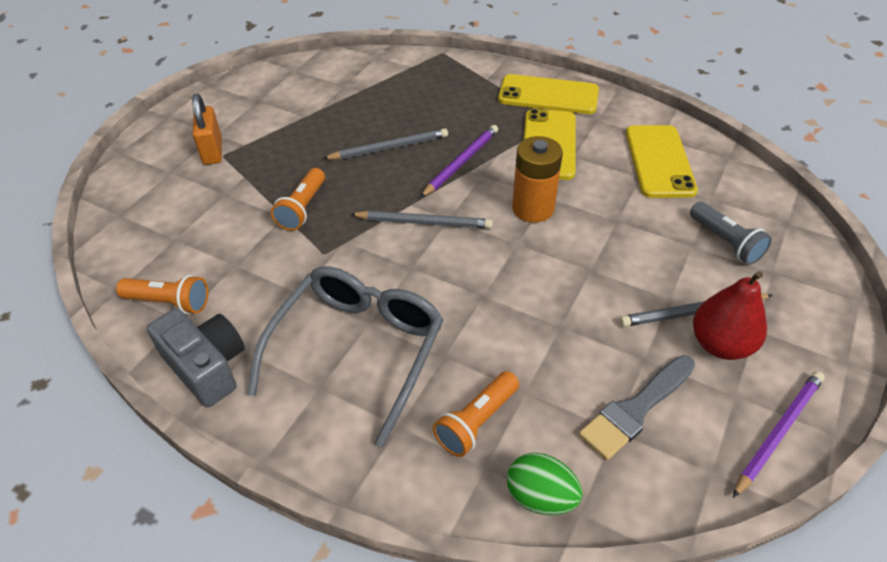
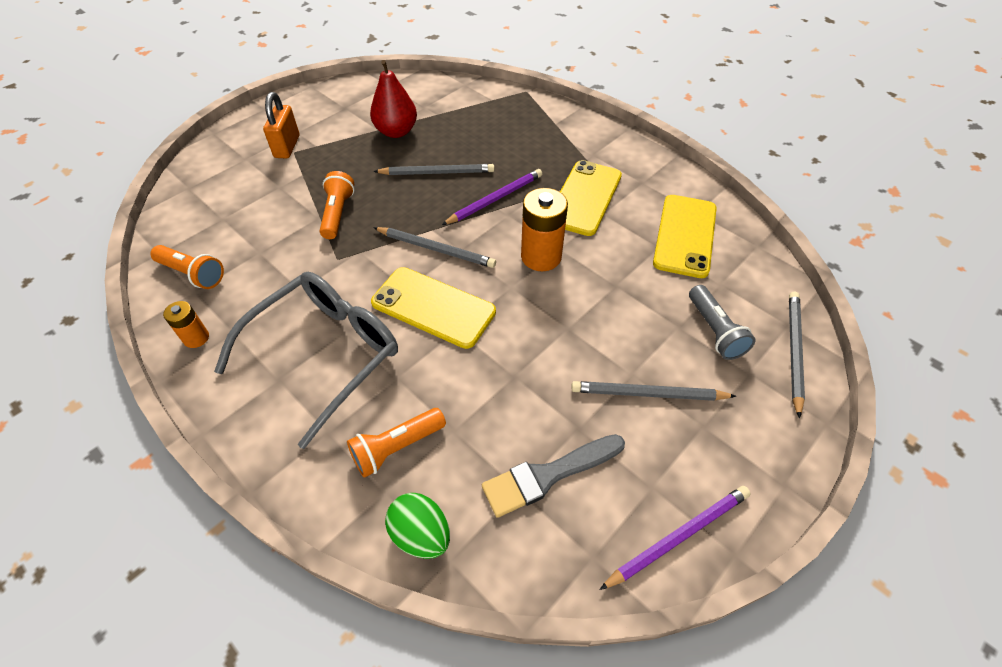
camera: 15 degrees right, 5 degrees up
grey camera [147,308,245,407] -> orange battery [163,301,209,348]
orange flashlight [271,168,325,231] -> orange flashlight turned 150 degrees clockwise [319,171,354,239]
yellow phone [498,74,599,114] -> yellow phone moved to [371,267,496,349]
red pear [693,271,767,360] -> red pear moved to [370,60,417,138]
none -> grey pencil [789,292,805,419]

